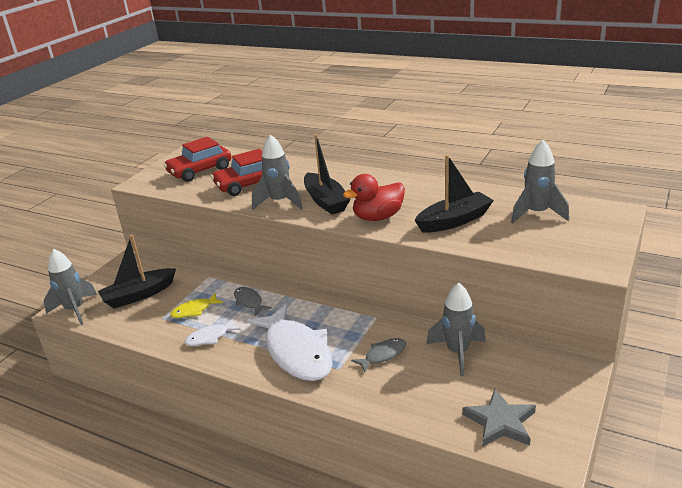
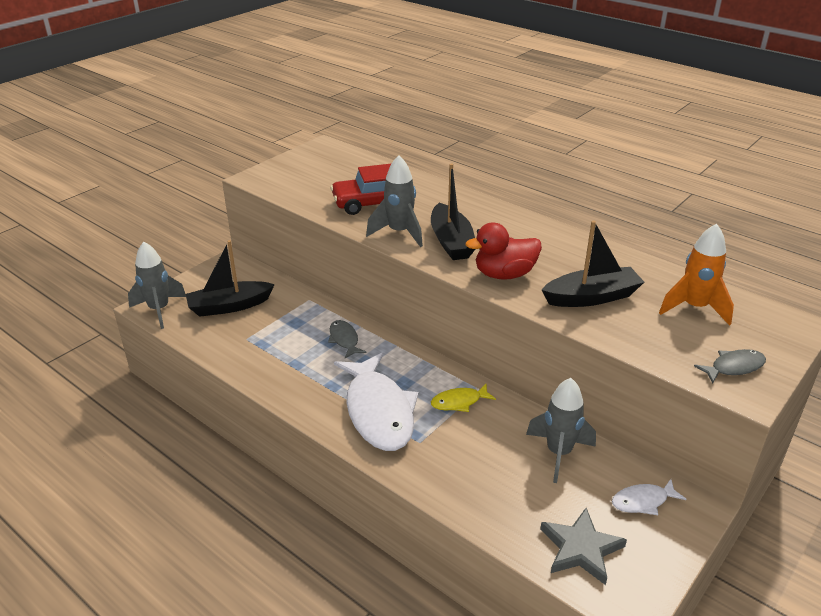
camera: 10 degrees right, 5 degrees up
red car [163,137,231,182] -> none
yellow fish [170,293,223,318] -> yellow fish moved to [431,384,496,412]
white fish [185,318,241,346] -> white fish moved to [612,479,686,515]
grey fish [351,338,406,372] -> grey fish moved to [694,349,766,383]
grey rocket [511,140,569,223] -> orange rocket [659,224,734,326]

